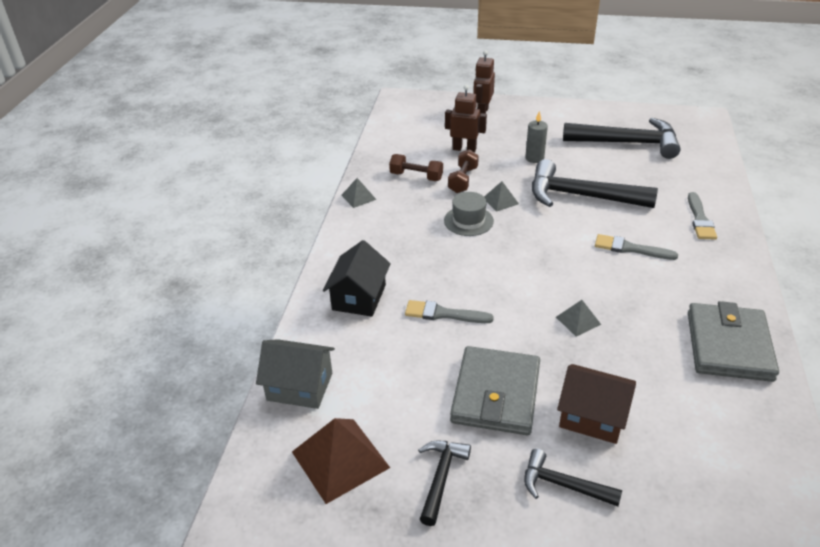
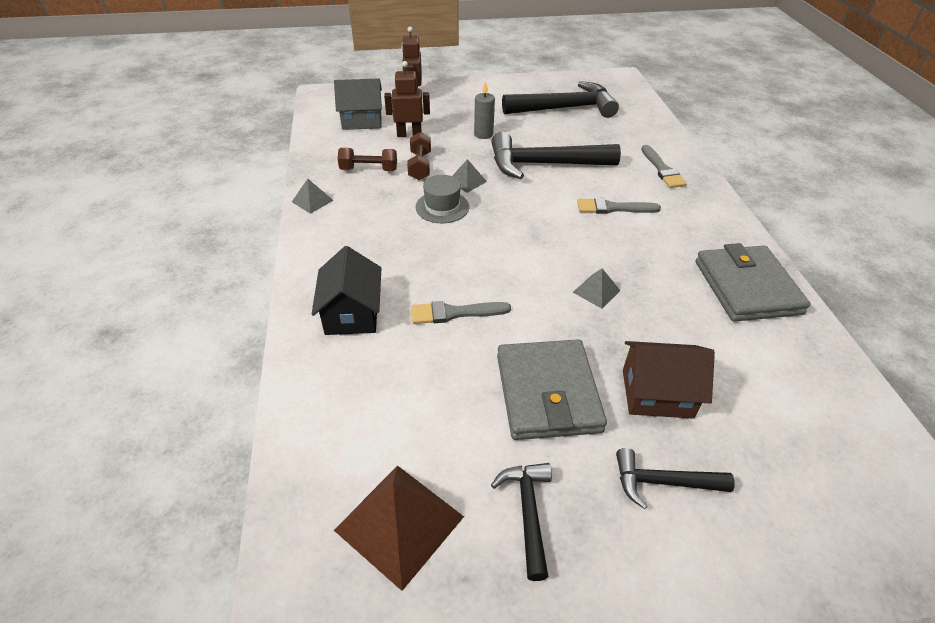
camera: 20 degrees left, 5 degrees up
grey house [256,339,335,409] -> grey house moved to [334,78,382,130]

